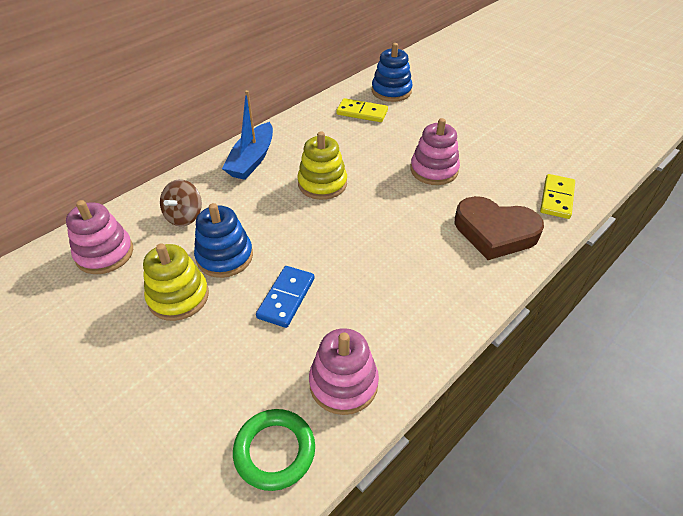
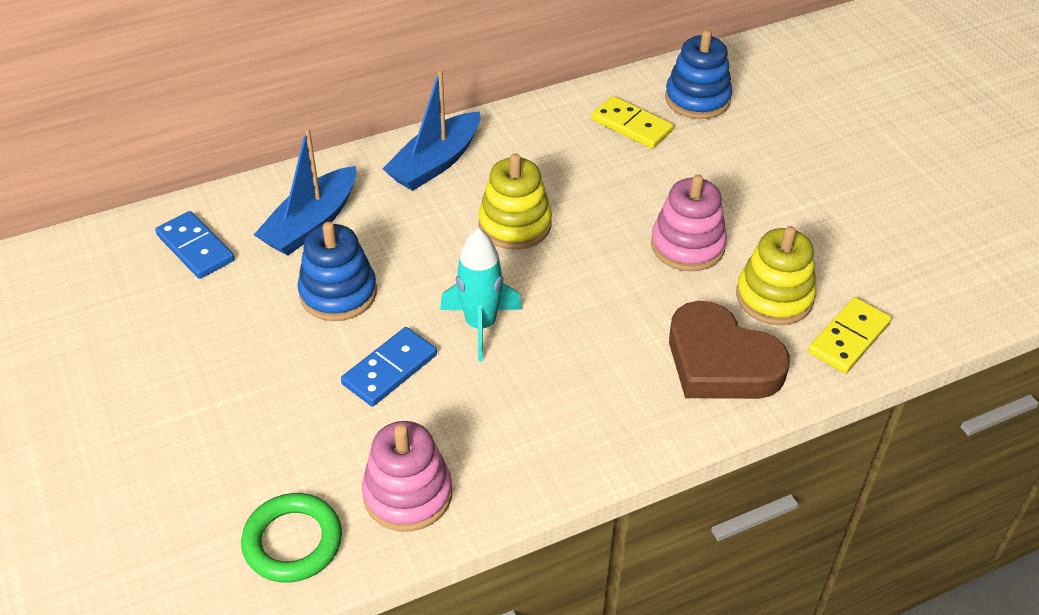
camera: 20 degrees right, 0 degrees up
pink stacking toy [66,200,133,274] -> blue domino [155,211,235,279]
yellow stacking toy [143,243,209,321] -> yellow stacking toy moved to [736,226,817,325]
brown spinning top [160,179,202,227] -> blue boat [254,128,356,255]
none -> turquoise rocket [440,228,522,361]

